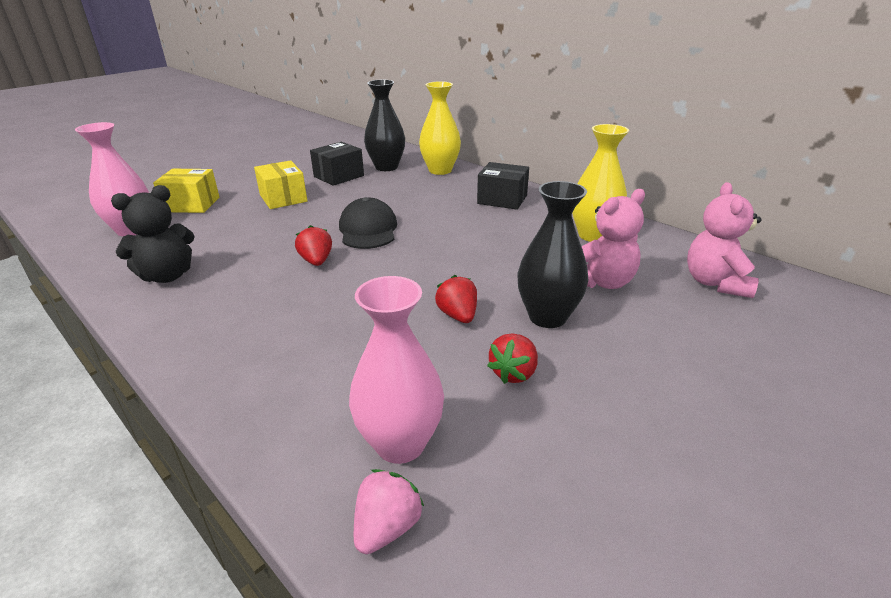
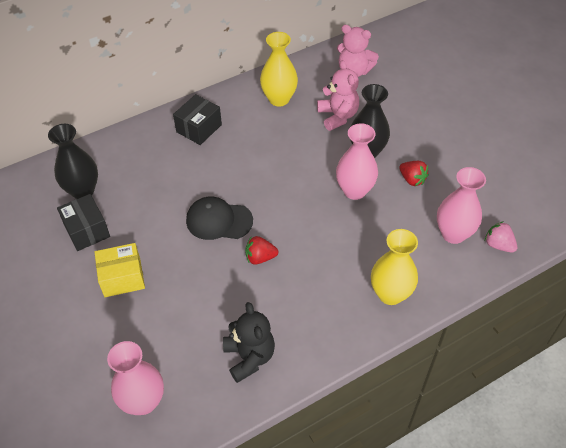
camera: 75 degrees left, 20 degrees up
yellow box [153,169,220,213] -> none
yellow vase [419,81,461,175] -> yellow vase moved to [371,229,418,305]
red strawberry [435,275,477,323] -> pink vase [336,123,378,200]

